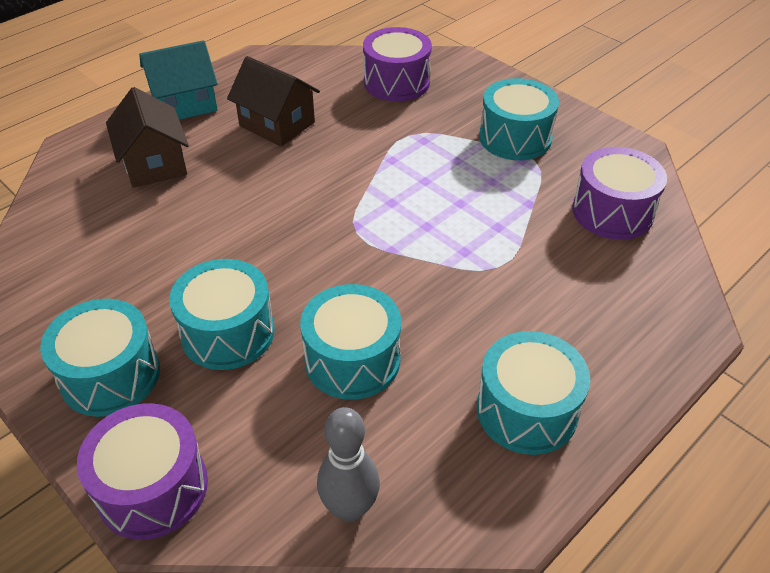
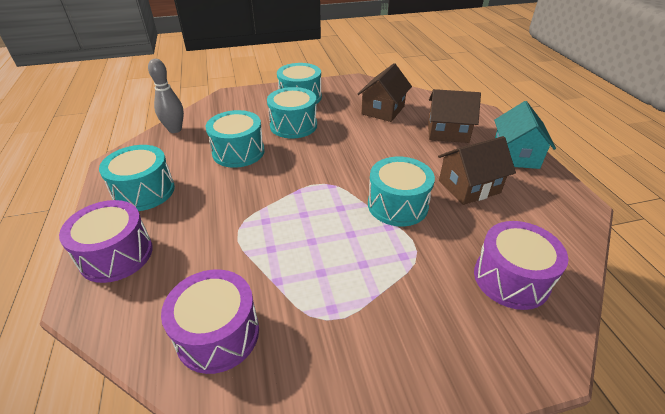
camera: 120 degrees right, 5 degrees down
purple drum [77,403,208,540] -> purple drum moved to [59,200,153,283]
turquoise drum [479,78,559,160] -> turquoise drum moved to [368,157,435,226]
none -> brown house [358,63,412,122]

